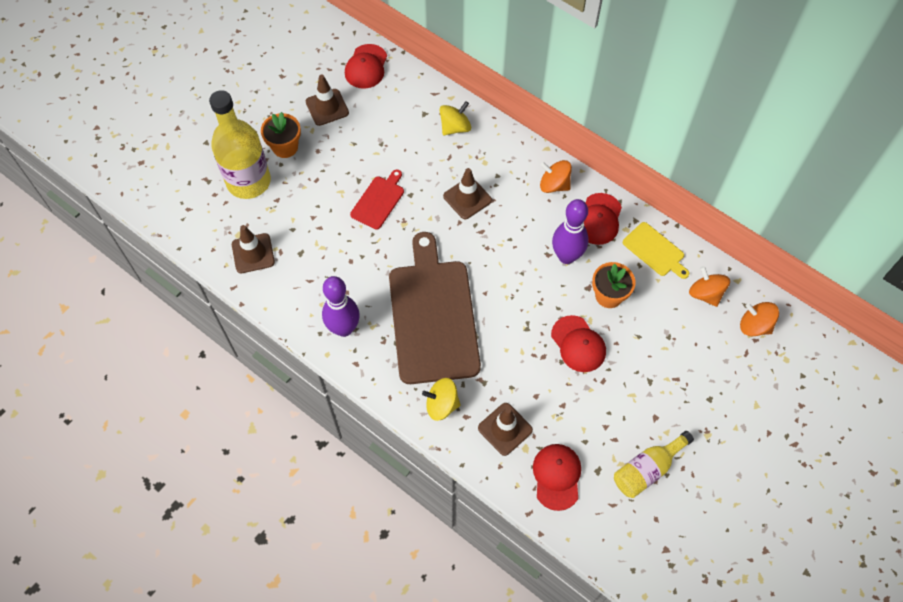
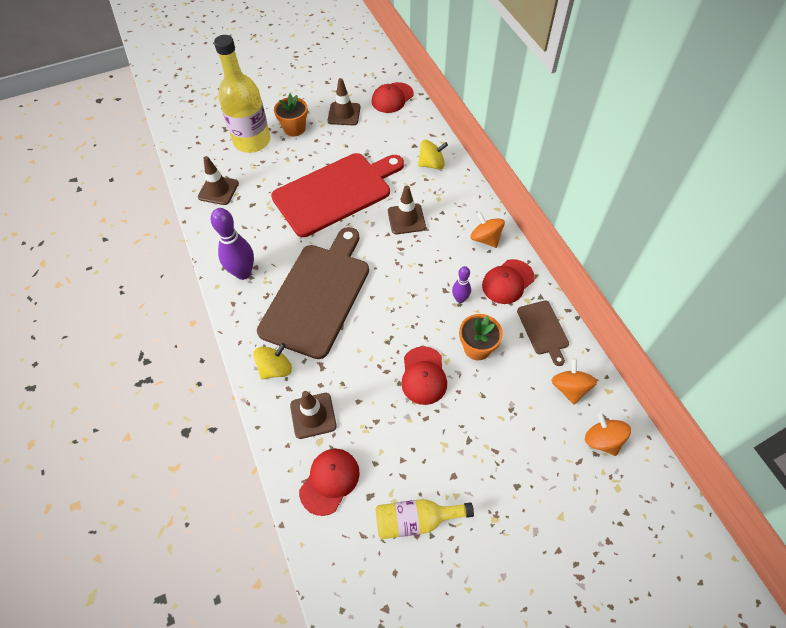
camera: 30 degrees right, 5 degrees down
red cutting board [350,169,404,230] -> red cutting board [271,153,404,237], size x2.21
yellow spinning top [422,378,461,421] -> yellow spinning top turned 105 degrees clockwise [253,343,292,380]
purple bowling pin [552,199,589,264] -> purple bowling pin [452,266,471,303], size x0.55
yellow cutting board [623,222,689,279] -> brown cutting board [517,300,569,366]

